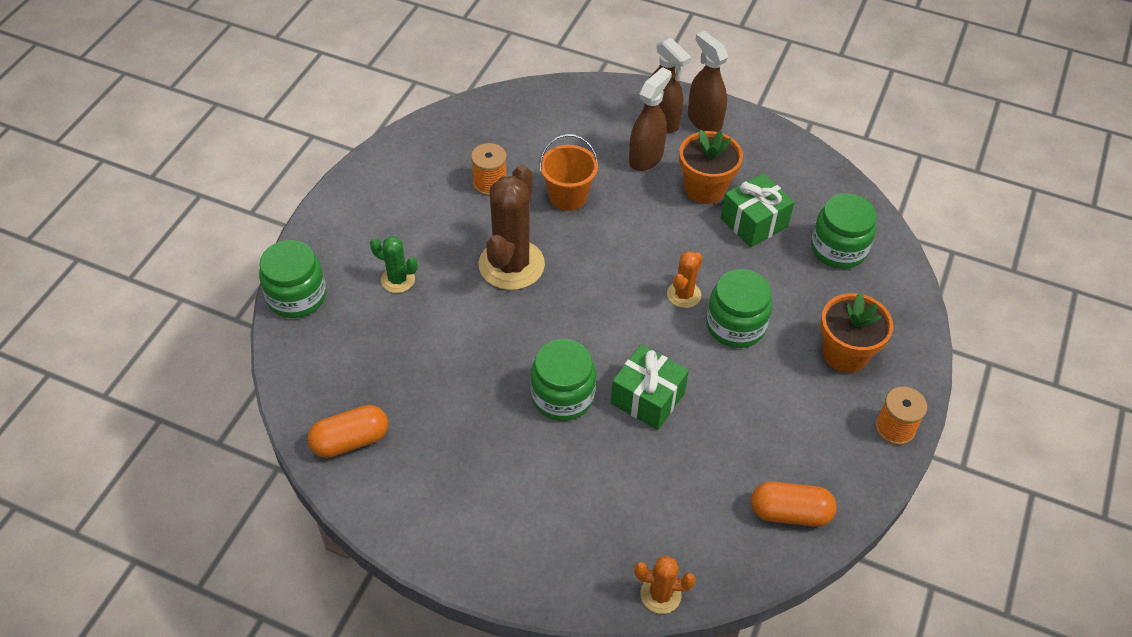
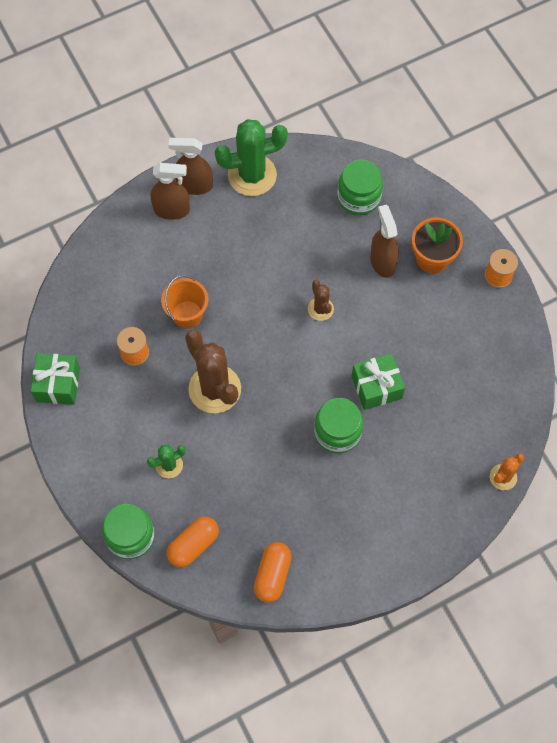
camera: 50 degrees left, 15 degrees up
brown spray bottle [629,67,672,171] -> brown spray bottle moved to [370,205,399,278]
orange cactus [667,251,702,308] -> brown cactus [308,280,334,321]
orange flower pot [679,129,743,204] -> none
green jar [706,269,772,348] -> none
green gift [721,173,794,248] -> green gift moved to [31,353,80,405]
orange capsule [751,481,837,527] -> orange capsule moved to [167,517,219,568]
none -> green cactus [215,119,288,196]

